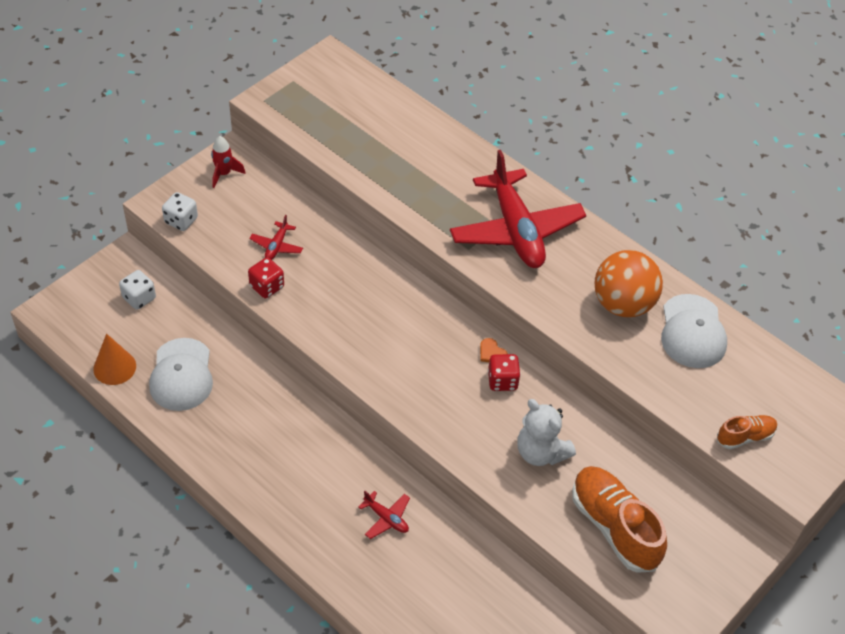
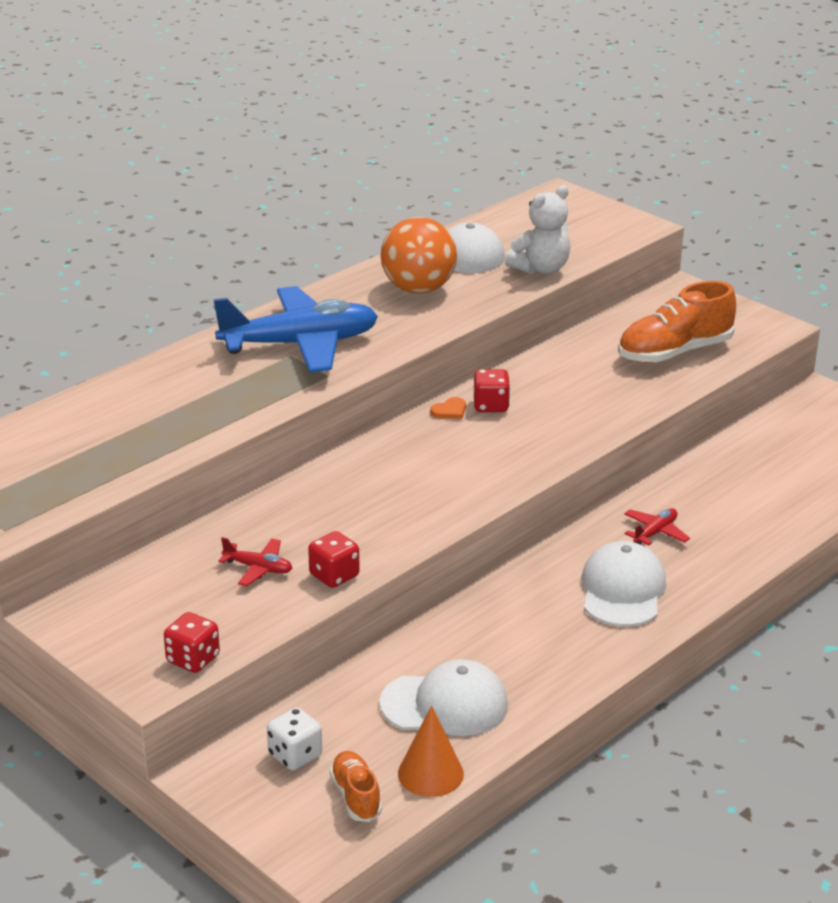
camera: 85 degrees left, 20 degrees down
white dice [162,192,198,231] -> red dice [164,612,220,673]
red rocket [211,136,246,188] -> none
red plane [450,150,586,268] -> blue plane [213,286,378,372]
white teddy bear [517,399,576,466] -> white teddy bear moved to [505,186,570,274]
orange shoe [717,415,778,449] -> orange shoe moved to [330,751,382,822]
none -> white cap [581,541,666,627]

